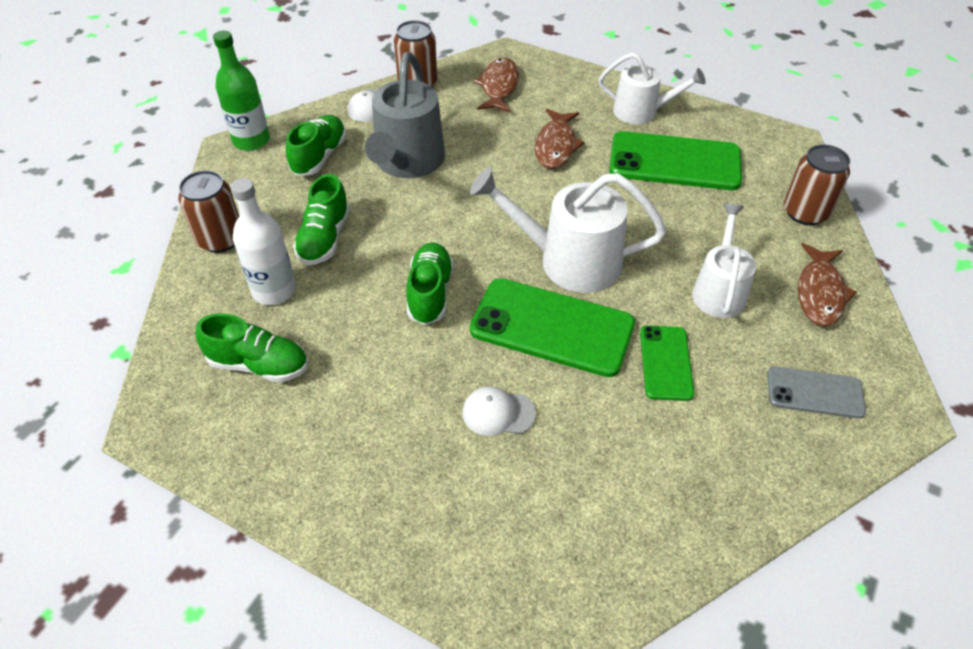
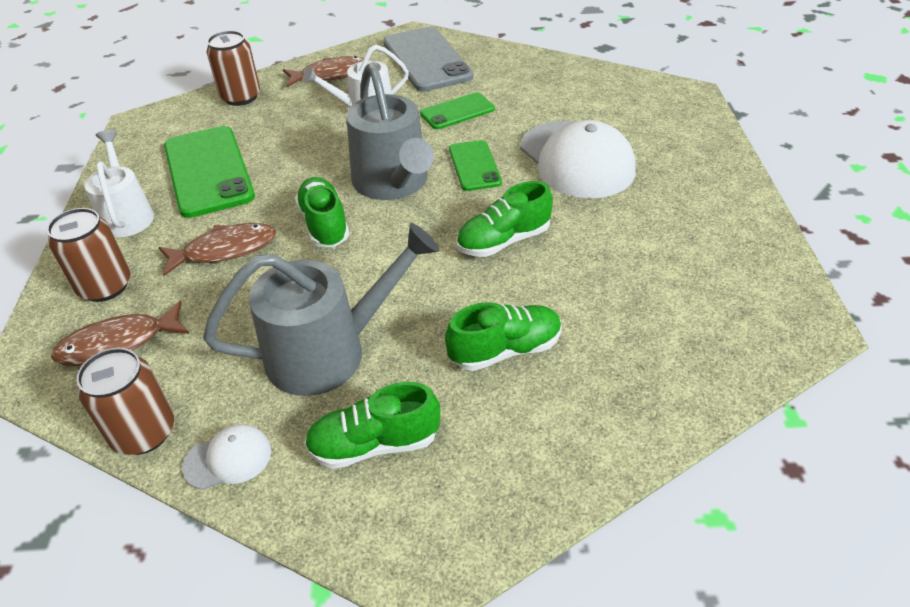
camera: 120 degrees left, 5 degrees down
brown can [178,170,239,253] -> brown can moved to [47,208,130,302]
green shoe [196,313,308,383] -> green shoe moved to [295,177,349,247]
green bottle [213,30,270,151] -> none
white bottle [231,178,296,305] -> none
white cap [462,386,536,436] -> white cap [520,120,636,199], size x2.19
white watering can [470,167,666,293] -> grey watering can [346,63,434,200]
green phone [470,278,635,377] -> green phone [449,140,502,191], size x0.56
grey phone [767,366,866,419] -> grey phone [383,27,474,92], size x1.79

